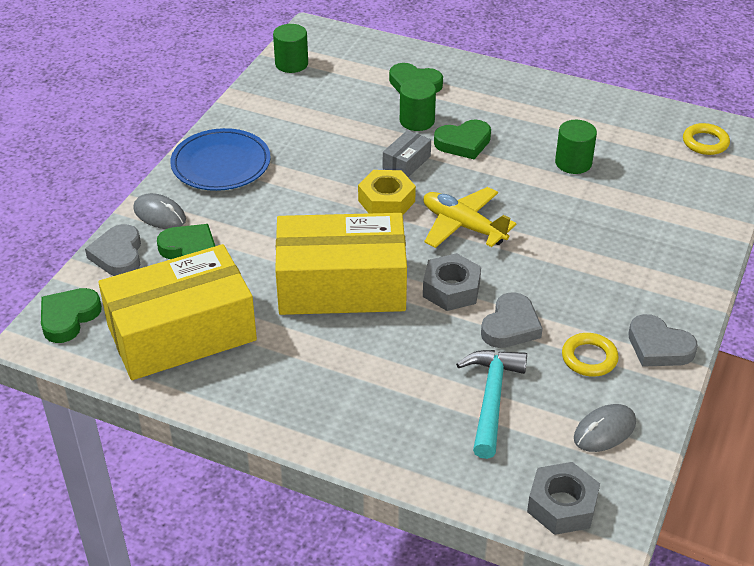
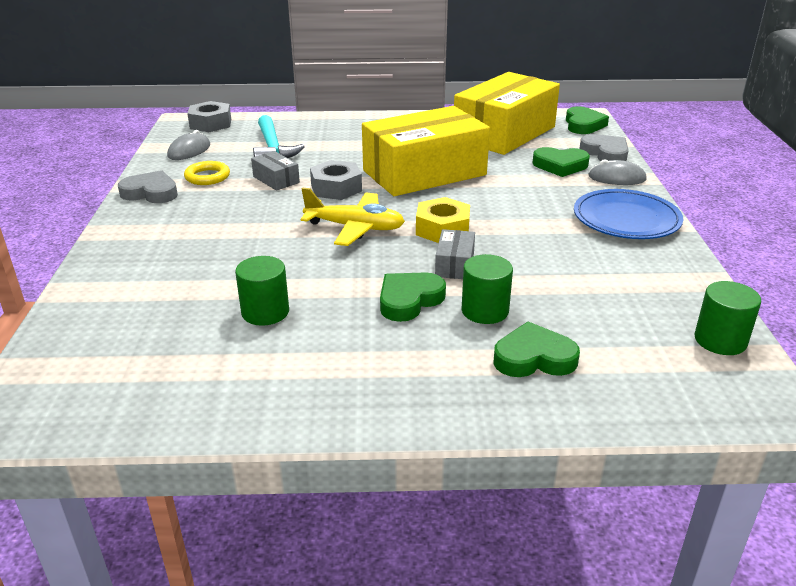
camera: 155 degrees right, 10 degrees down
grey heart [481,292,543,348] -> grey box [251,151,300,191]
yellow ring [683,123,730,155] -> none

